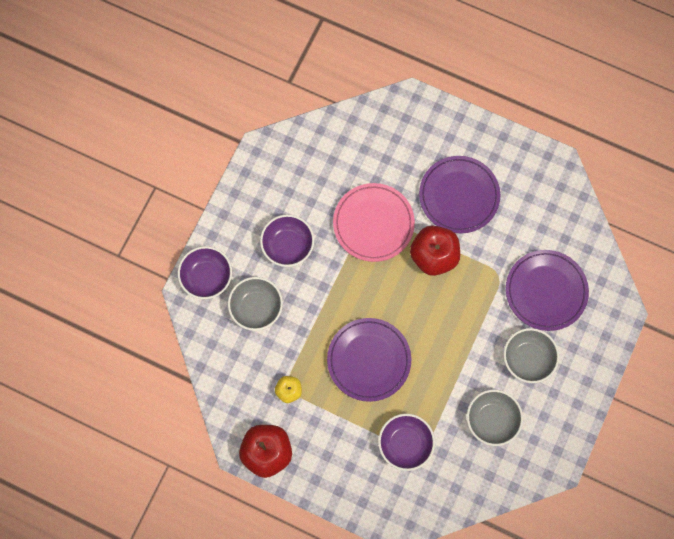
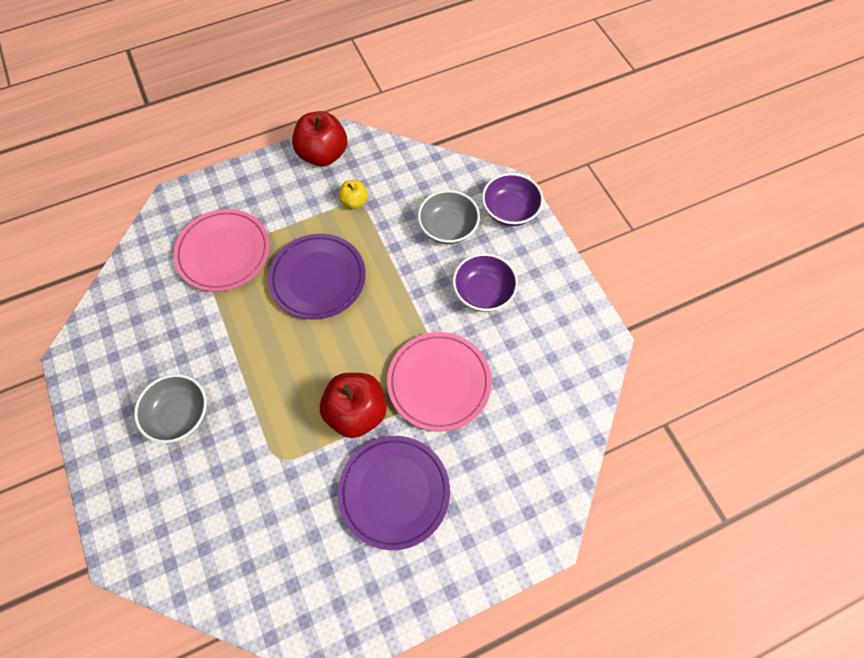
camera: 130 degrees right, 10 degrees down
purple bowl [378,414,435,471] -> pink plate [173,209,270,292]
grey bowl [467,390,523,446] -> none
purple plate [506,250,589,331] -> none

